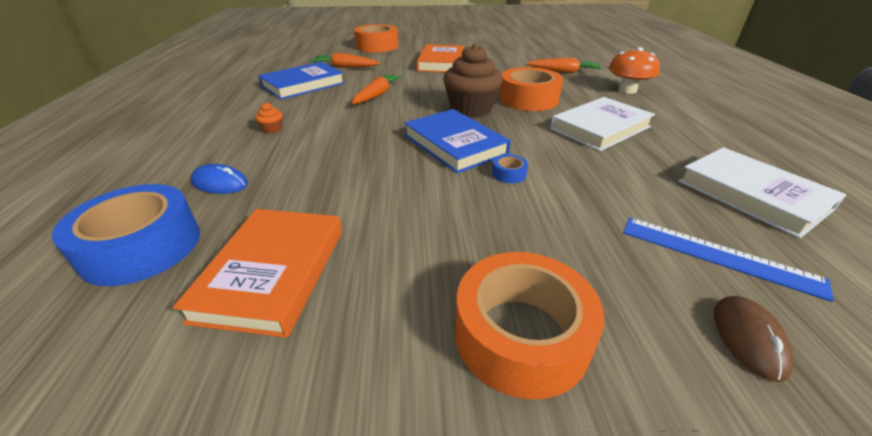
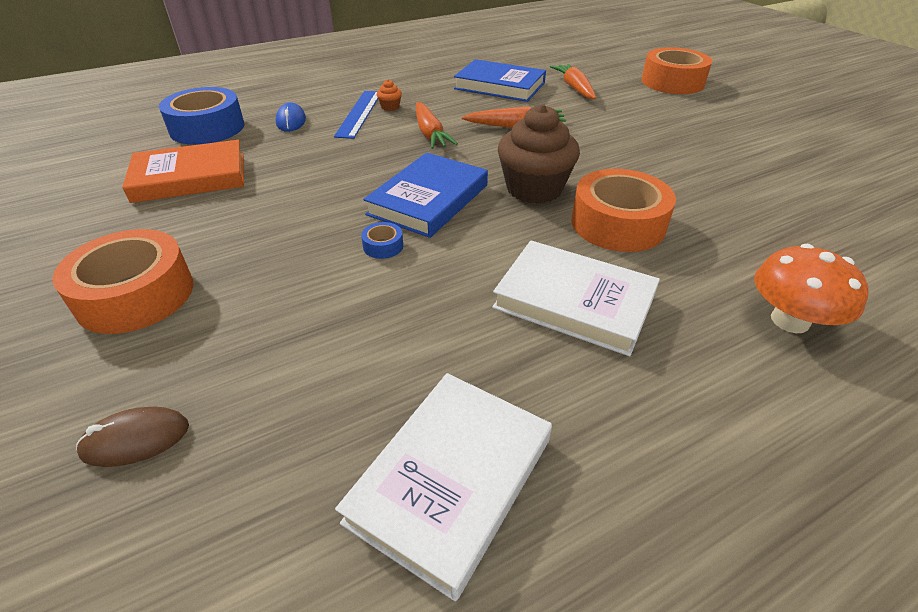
camera: 65 degrees right, 5 degrees up
orange book [417,44,464,73] -> none
orange carrot [526,58,602,73] -> orange carrot moved to [416,102,458,149]
blue ruler [623,218,834,302] -> blue ruler moved to [334,91,378,139]

